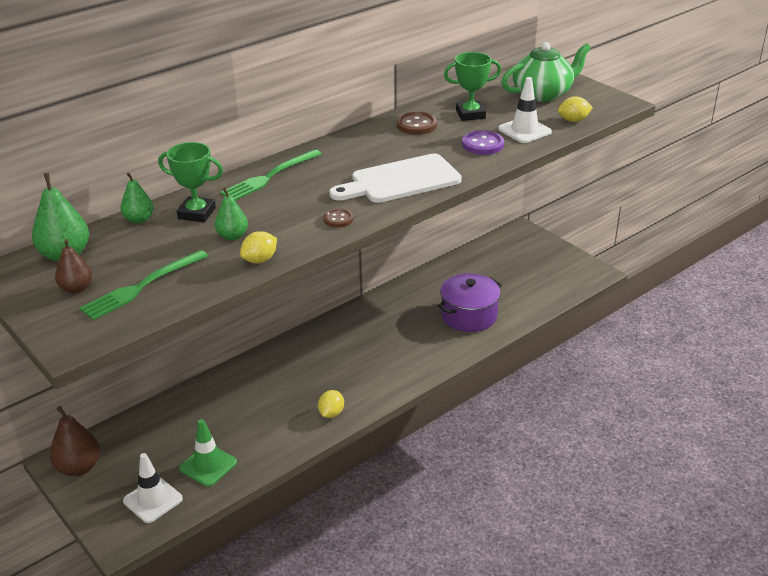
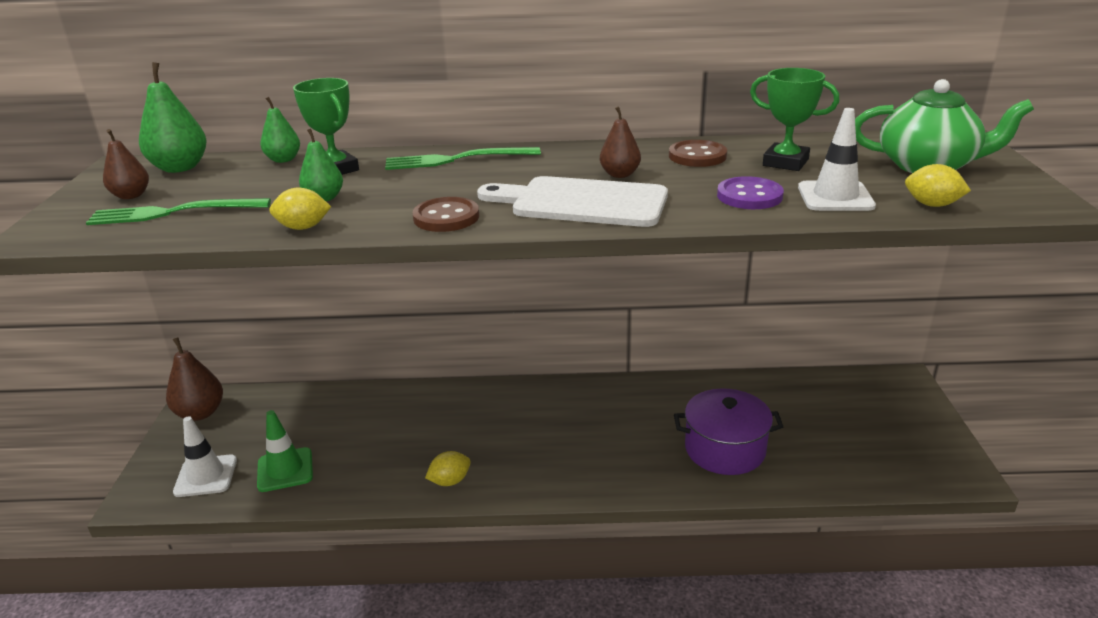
camera: 40 degrees right, 5 degrees down
brown button [323,209,353,228] -> brown button [412,197,479,232], size x1.58
none -> brown pear [600,106,641,178]

